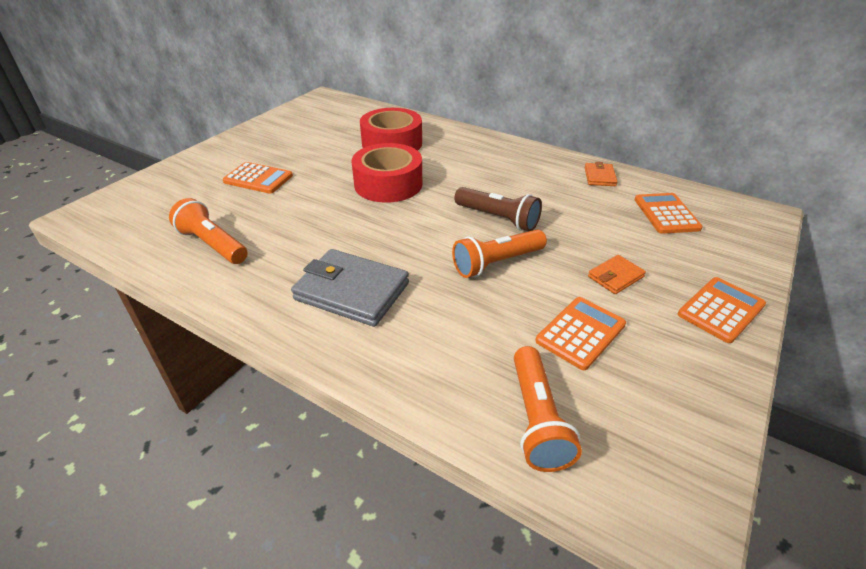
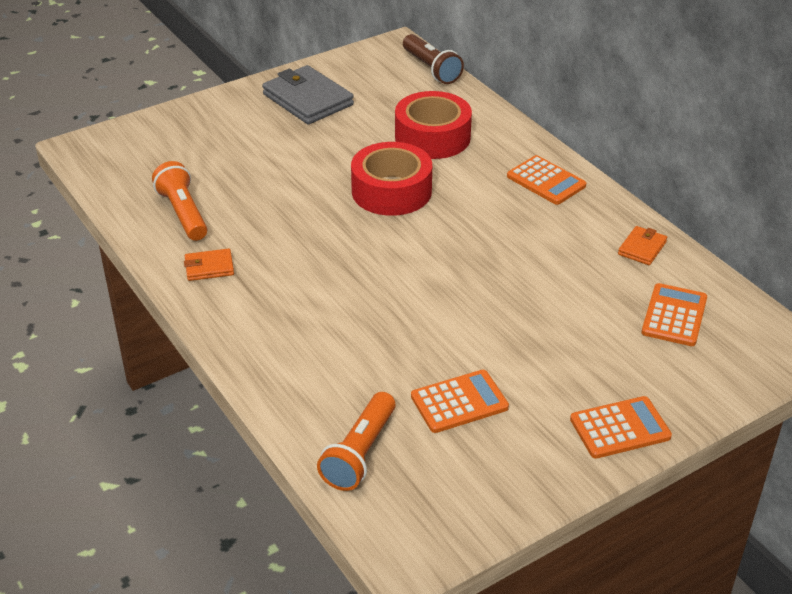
camera: 25 degrees right, 0 degrees up
orange calculator [223,162,293,194] -> orange calculator moved to [507,155,586,205]
grey wallet [291,249,409,327] -> grey wallet moved to [262,65,354,124]
orange flashlight [452,229,547,278] -> none
brown flashlight [454,187,542,231] -> brown flashlight moved to [403,34,464,84]
orange wallet [588,255,646,294] -> orange wallet moved to [184,248,234,281]

